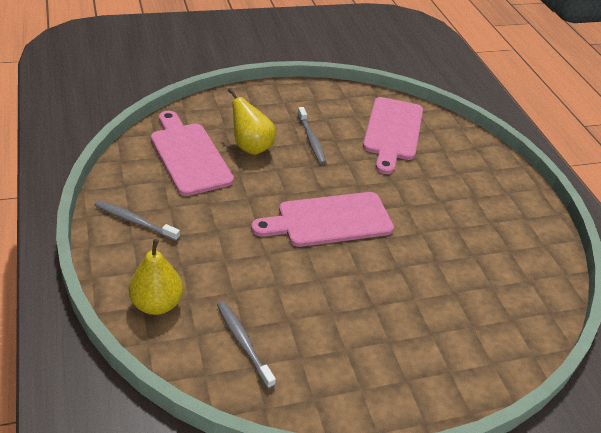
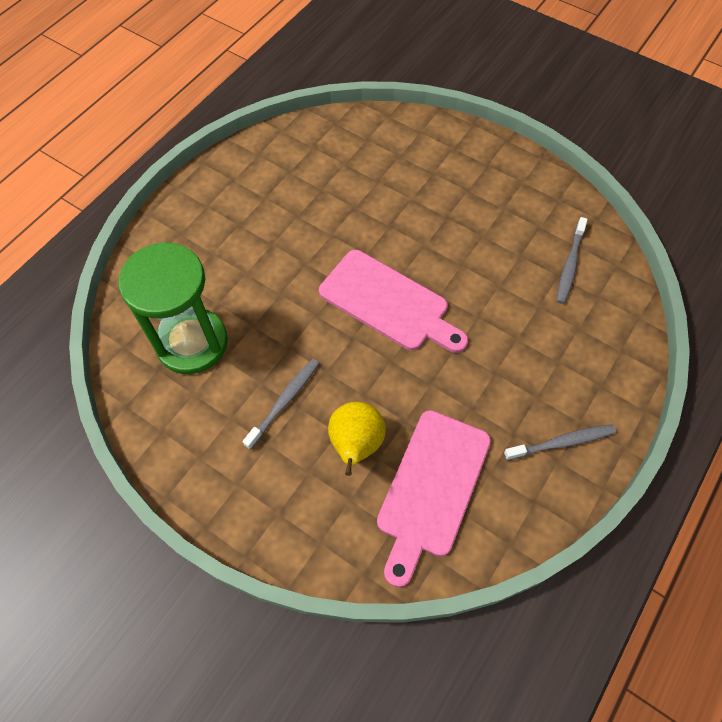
camera: 125 degrees left, 20 degrees up
grey toothbrush [94,200,180,241] -> grey toothbrush turned 90 degrees counterclockwise [504,425,616,461]
yellow pear [129,239,183,315] -> none
pink cutting board [363,97,423,174] -> green hourglass [118,242,228,374]

